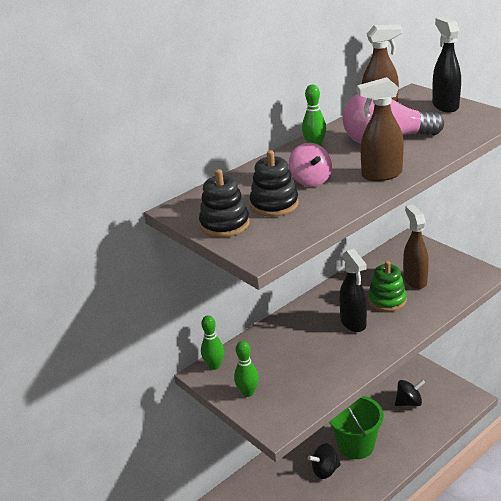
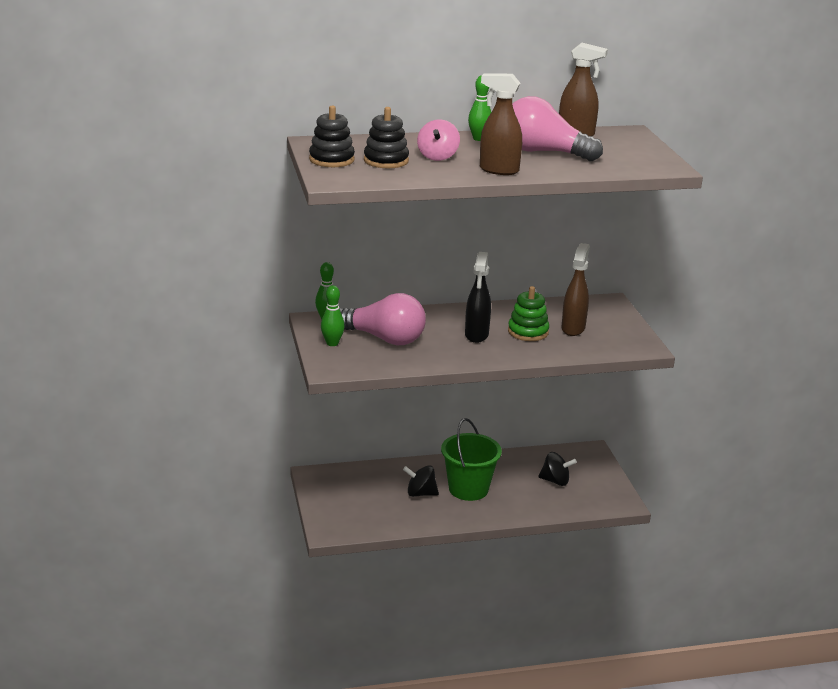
camera: 25 degrees right, 5 degrees down
black spray bottle [432,17,461,113] -> none
none -> pink light bulb [340,293,426,345]

